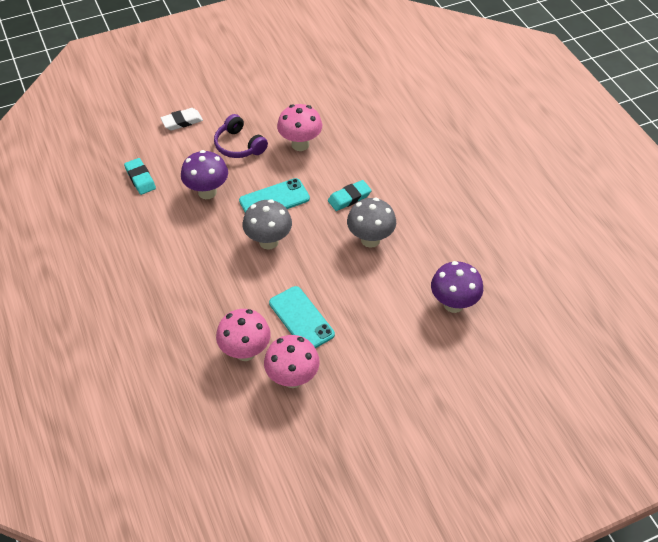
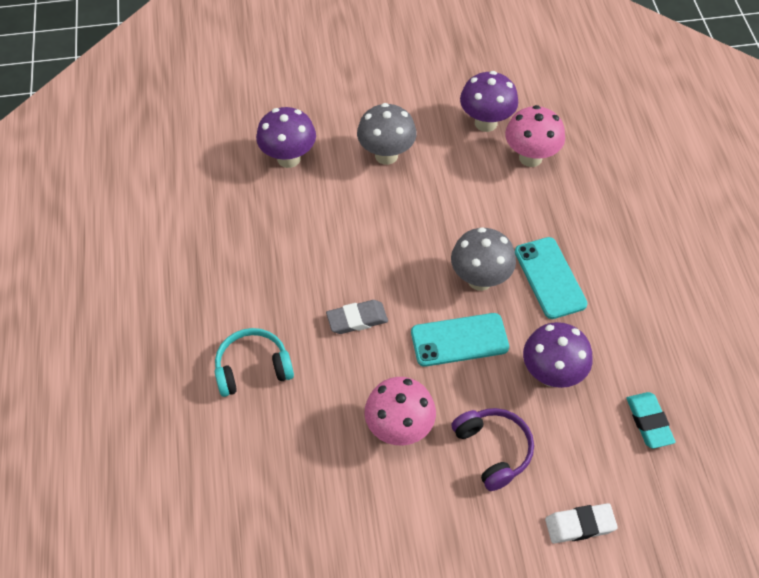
camera: 165 degrees left, 5 degrees up
pink mushroom [264,335,320,388] -> purple mushroom [460,71,518,132]
turquoise phone [269,286,335,348] -> turquoise phone moved to [515,237,588,319]
turquoise eraser [328,180,372,211] -> grey eraser [326,300,388,334]
grey mushroom [347,198,396,248] -> grey mushroom moved to [357,103,417,165]
none -> turquoise headphones [215,328,294,397]

